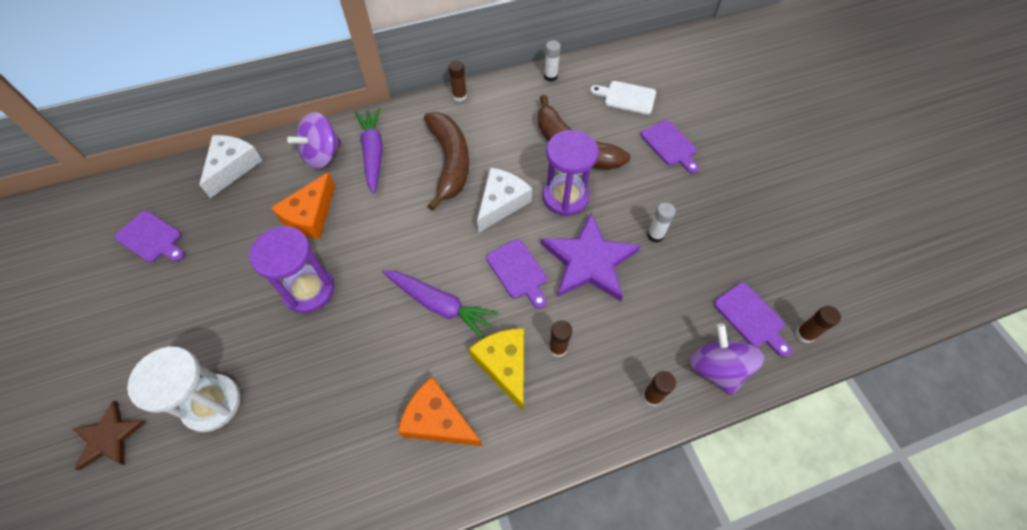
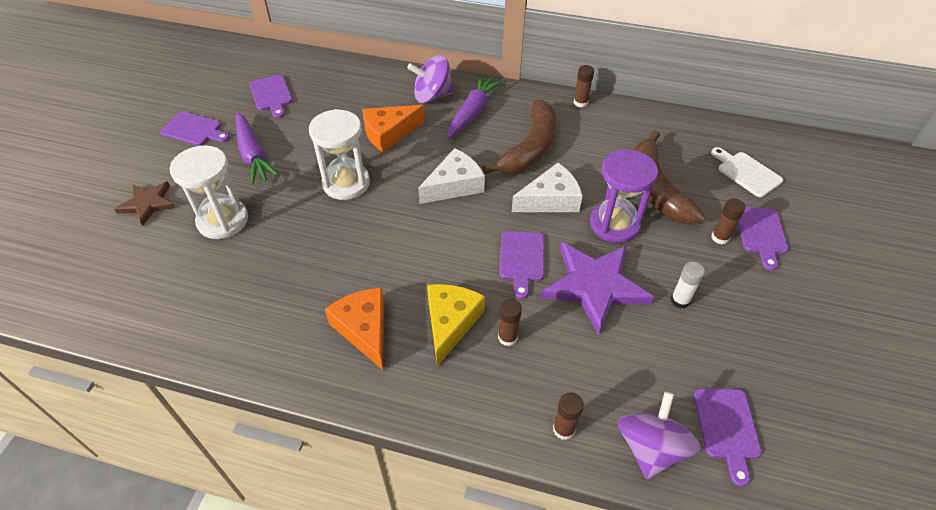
camera: 35 degrees right, 10 degrees down
white cheese [199,135,263,198] -> white cheese moved to [418,148,485,204]
purple hourglass [249,226,334,313] -> white hourglass [309,109,370,200]
purple carrot [383,270,498,339] -> purple carrot moved to [236,112,280,185]
white glue stick [544,40,561,82] -> none
brown glue stick [795,306,841,343] -> brown glue stick moved to [711,198,745,244]
none -> purple cutting board [160,112,230,146]

